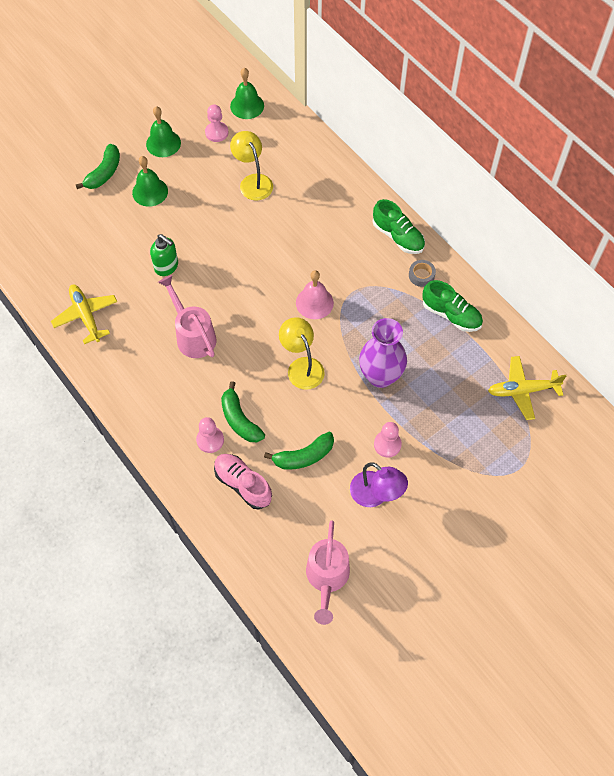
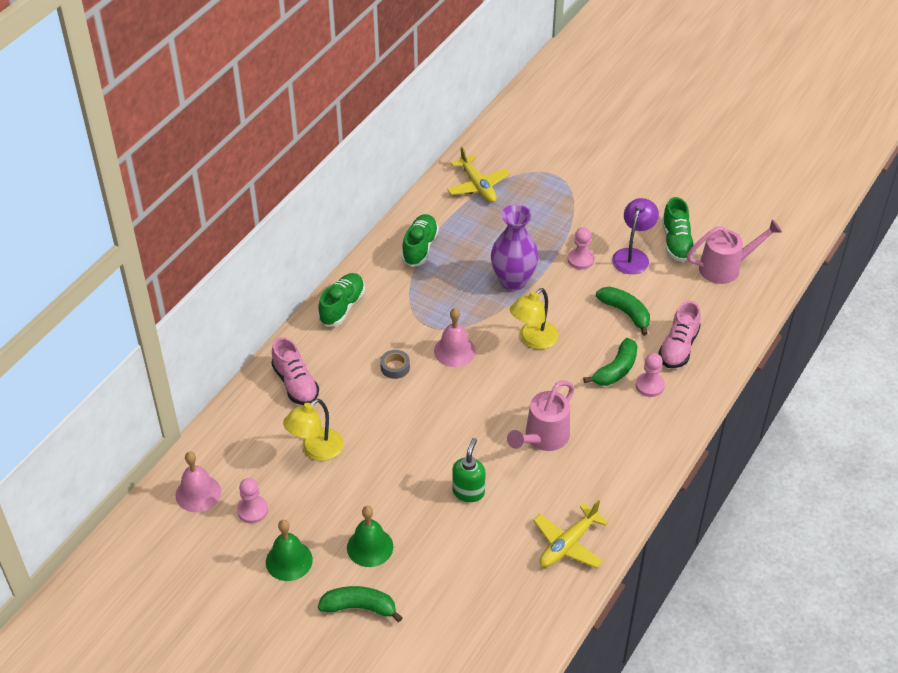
camera: 110 degrees left, 15 degrees down
green bell [230,68,264,119] -> pink bell [176,452,221,512]
grey tape [409,260,436,287] -> grey tape moved to [380,350,410,379]
none -> pink shoe [271,337,319,405]
none -> green shoe [662,197,695,262]

